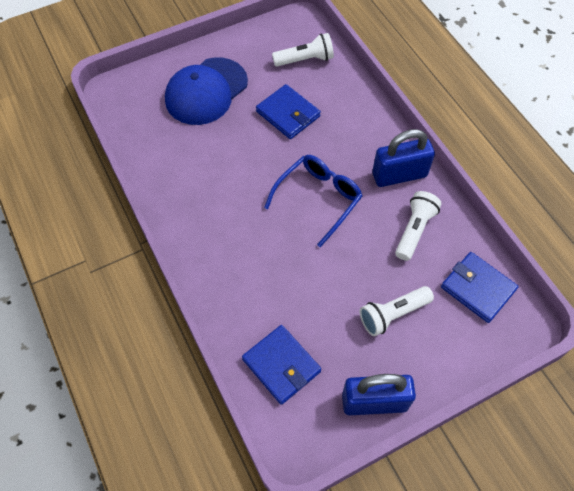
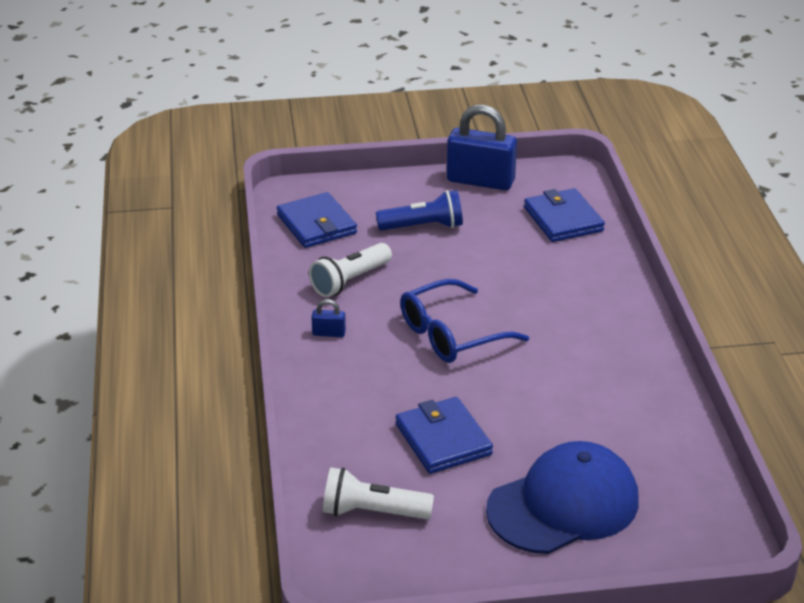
camera: 160 degrees left, 25 degrees down
white flashlight [360,286,434,336] -> blue flashlight [376,190,463,231]
blue padlock [372,129,435,187] -> blue padlock [311,299,346,337], size x0.43

